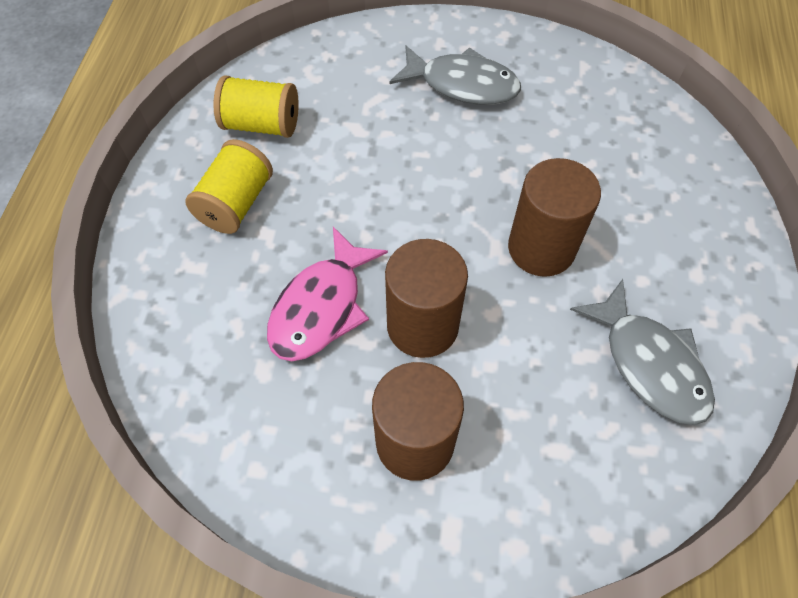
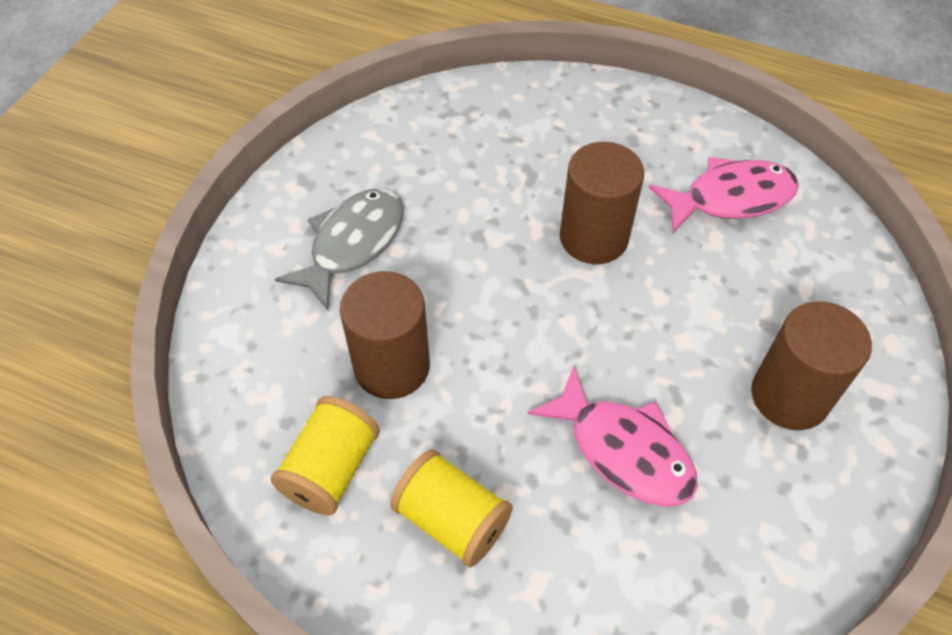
camera: 75 degrees left, 5 degrees down
brown cylinder [385,239,468,358] -> brown cylinder moved to [340,271,430,399]
grey fish [570,279,715,425] -> pink fish [649,157,799,233]

